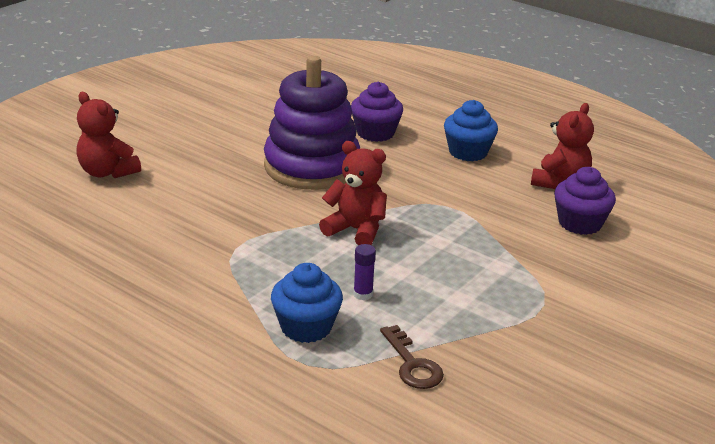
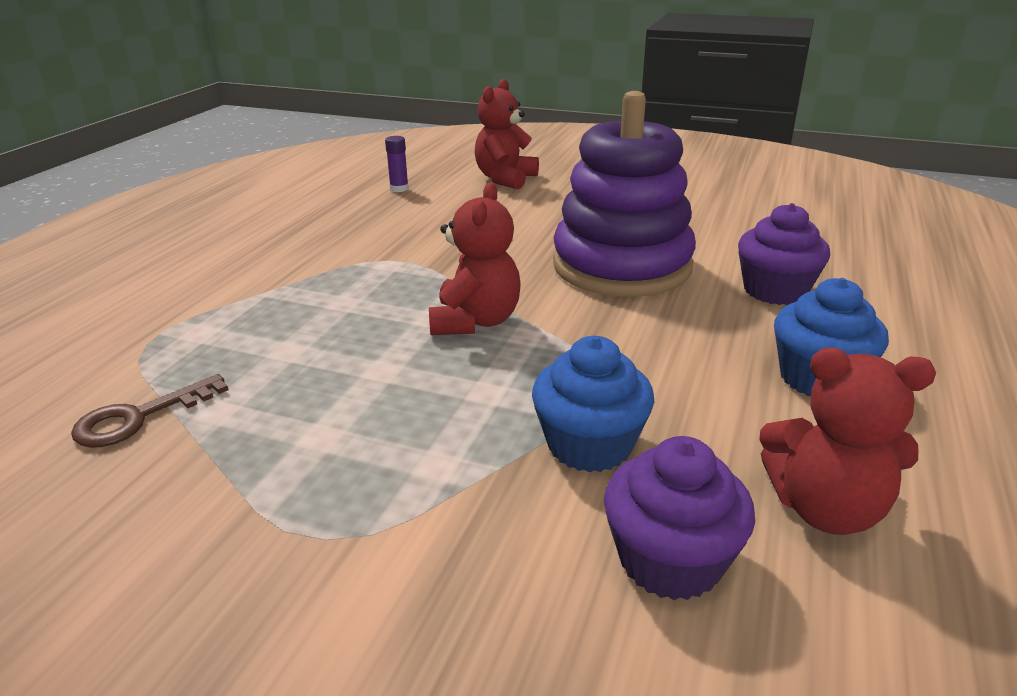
camera: 75 degrees right, 0 degrees up
blue cupcake [271,263,343,343] -> blue cupcake moved to [532,336,654,472]
purple glue stick [353,244,376,300] -> purple glue stick moved to [385,136,409,192]

